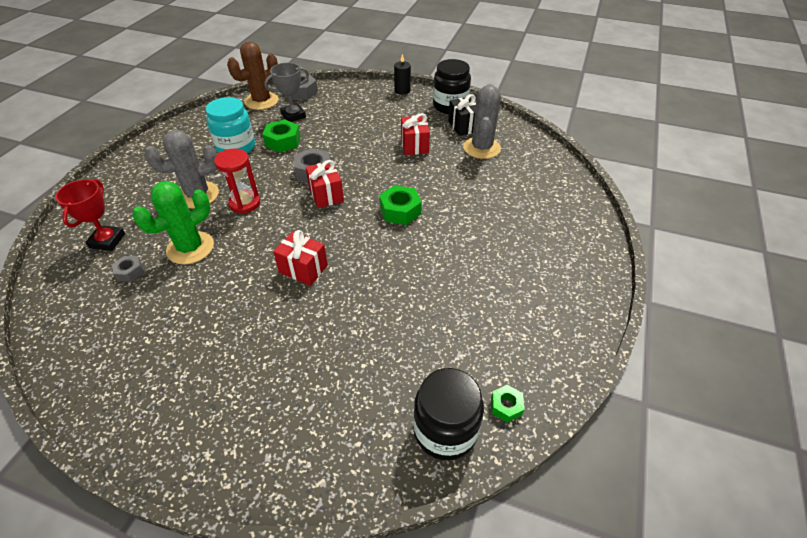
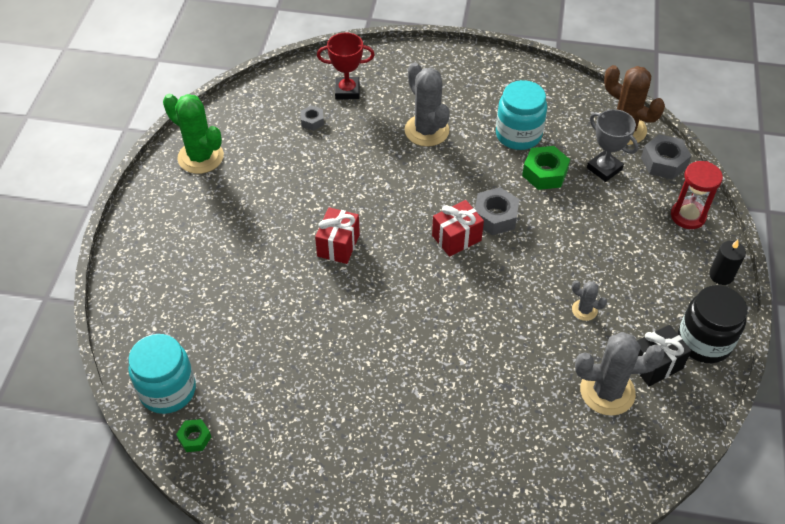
camera: 80 degrees right, 5 degrees up
green cactus [132,181,214,265] -> green cactus moved to [163,94,224,174]
red hourglass [214,149,260,214] -> red hourglass moved to [671,161,723,229]
green nut [379,185,422,225] -> none
red gift [401,113,430,155] -> grey cactus [572,280,607,321]
black jar [413,368,484,461] -> turquoise jar [128,334,196,414]

